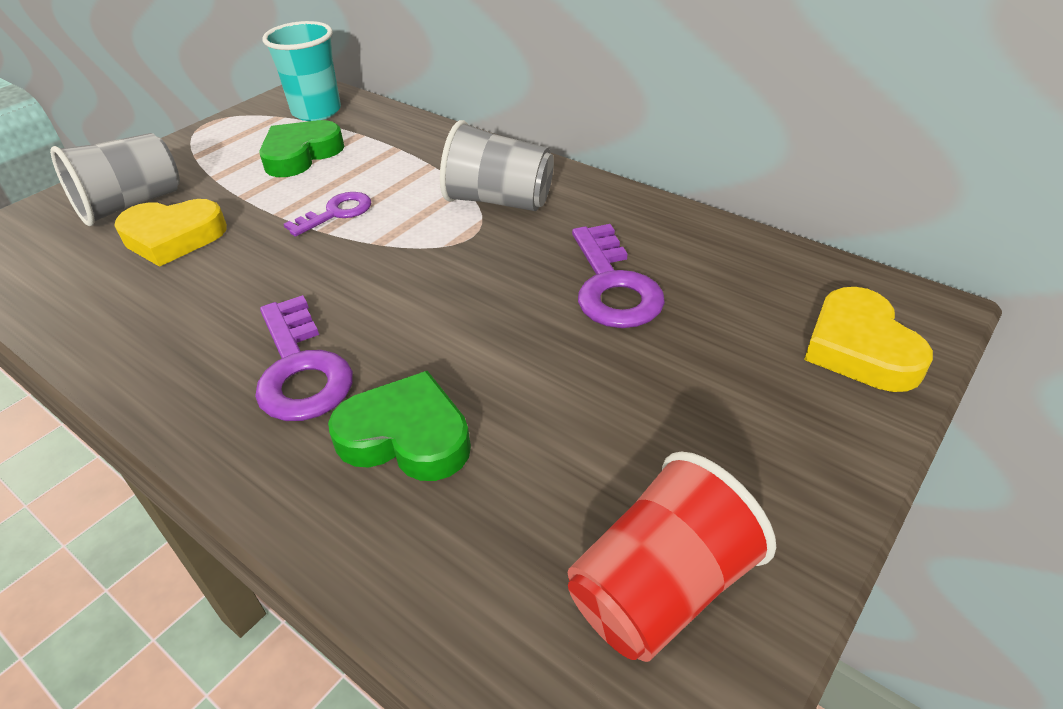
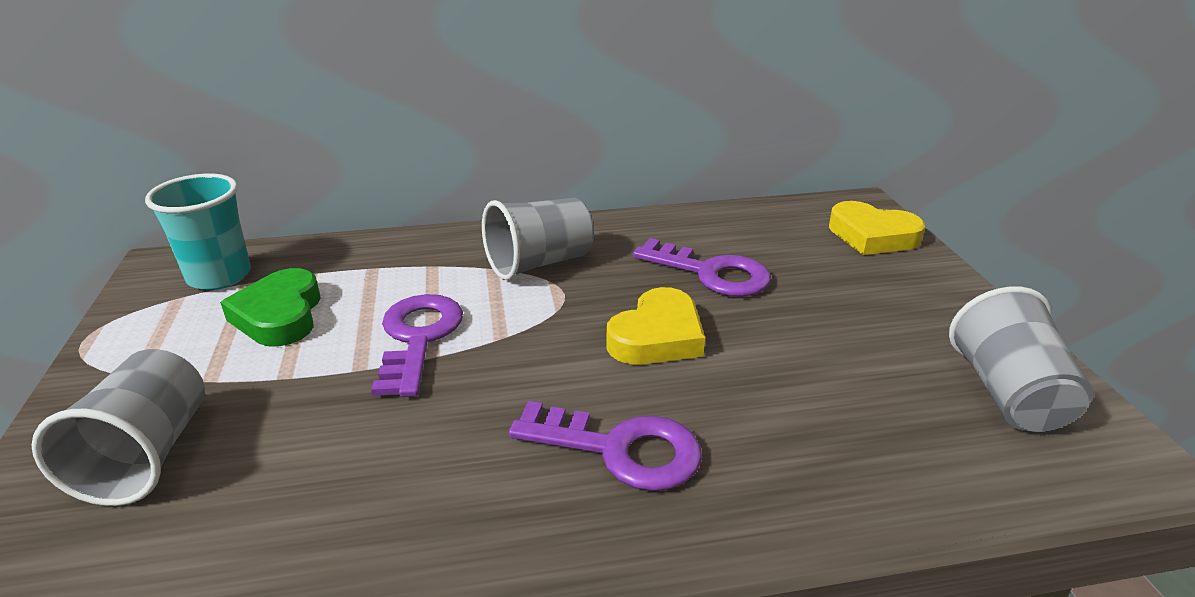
camera: 50 degrees left, 10 degrees down
yellow heart [114,199,227,267] -> yellow heart moved to [606,287,705,365]
purple key [284,192,371,237] -> purple key [371,294,463,397], size x1.59
green heart [328,371,471,481] -> none
red cup [568,451,776,662] -> grey cup [949,286,1093,432]

